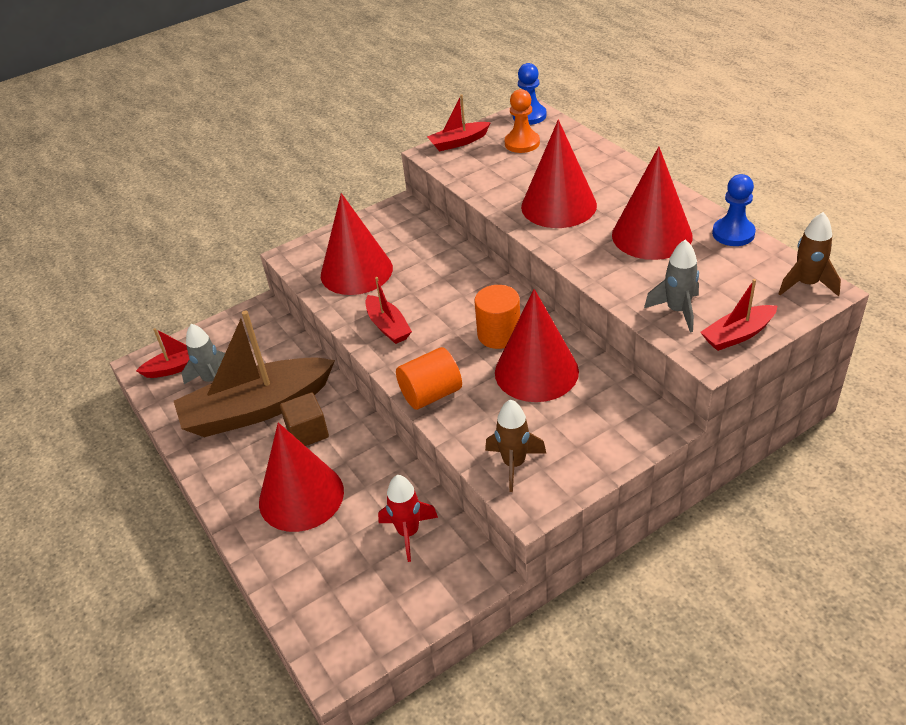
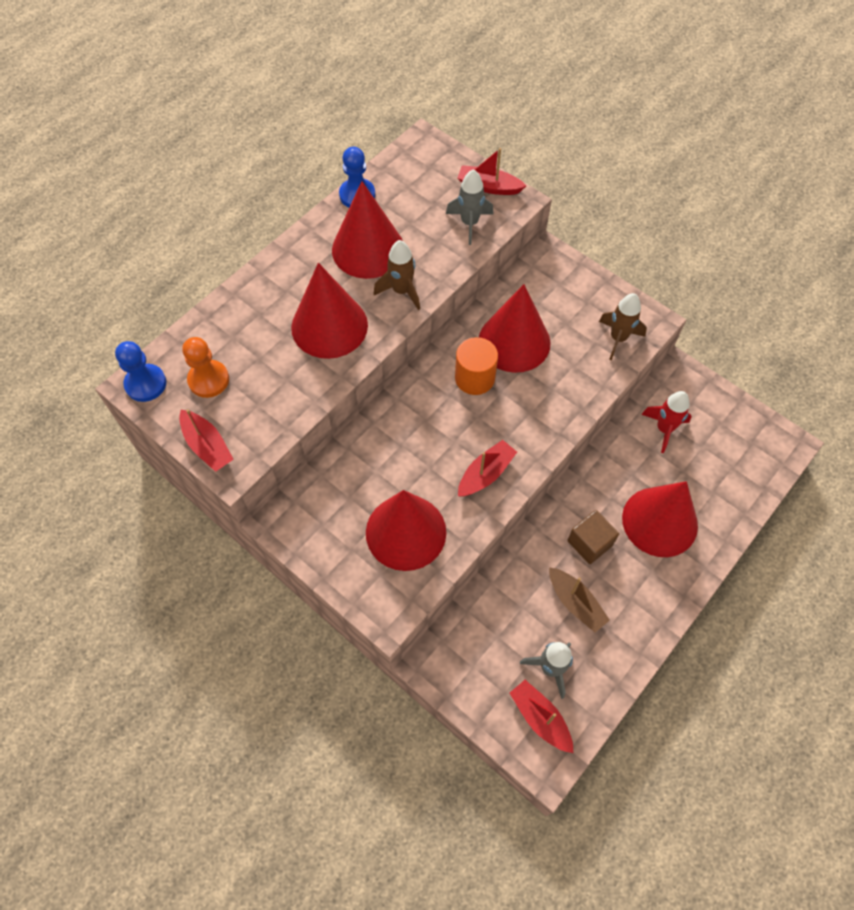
camera: 110 degrees left, 20 degrees up
brown boat [174,310,335,437] -> brown boat [549,567,610,633], size x0.47
orange cylinder [396,347,462,410] -> none
red boat [700,279,777,351] -> red boat turned 150 degrees clockwise [458,148,526,195]
brown rocket [778,212,841,296] -> brown rocket moved to [374,240,420,310]

